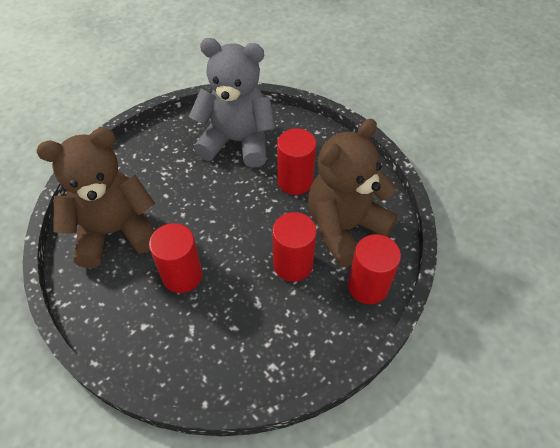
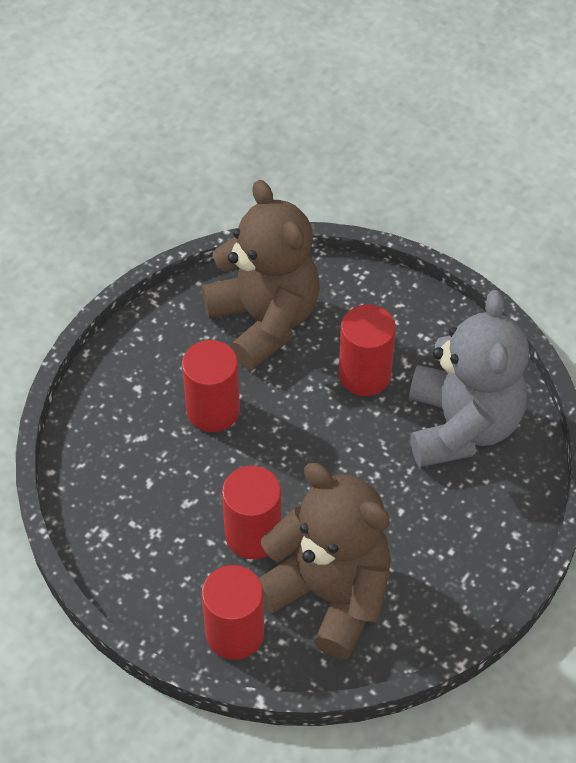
camera: 80 degrees right, 0 degrees up
red cylinder [277,128,316,195] -> red cylinder moved to [339,305,396,396]

